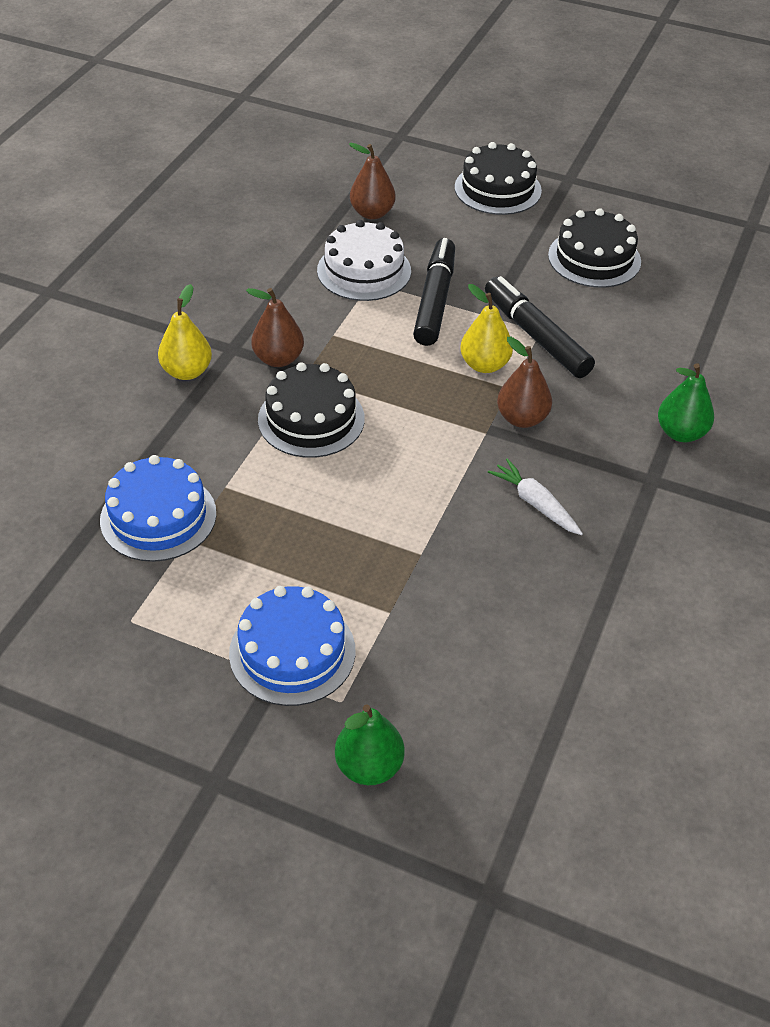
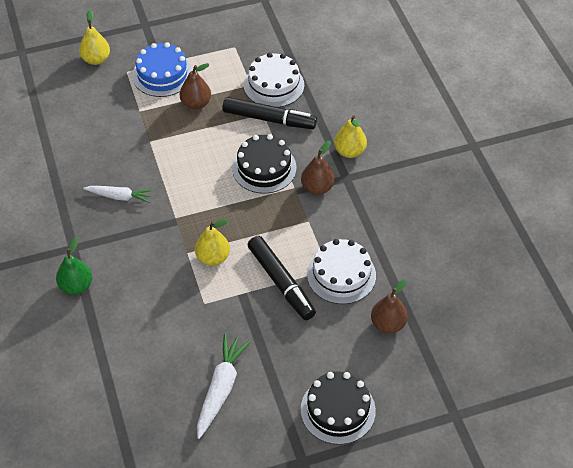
camera: 140 degrees right, 5 degrees up
blue cake [100,455,216,562] -> white cake [244,53,304,107]
green pear [335,704,405,785] -> yellow pear [79,10,110,65]
black marker [485,276,595,378] -> black marker moved to [222,97,317,129]
brown pear [497,337,552,428] -> brown pear moved to [180,63,211,110]
black cake [548,208,641,288] -> white carrot [197,334,251,439]

